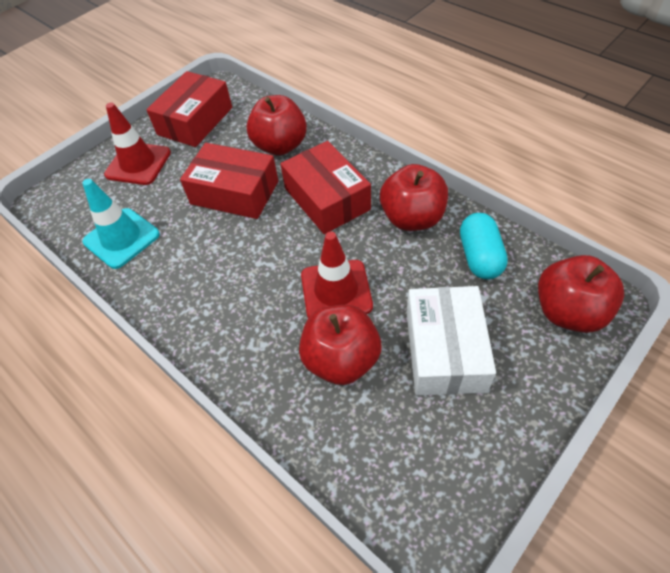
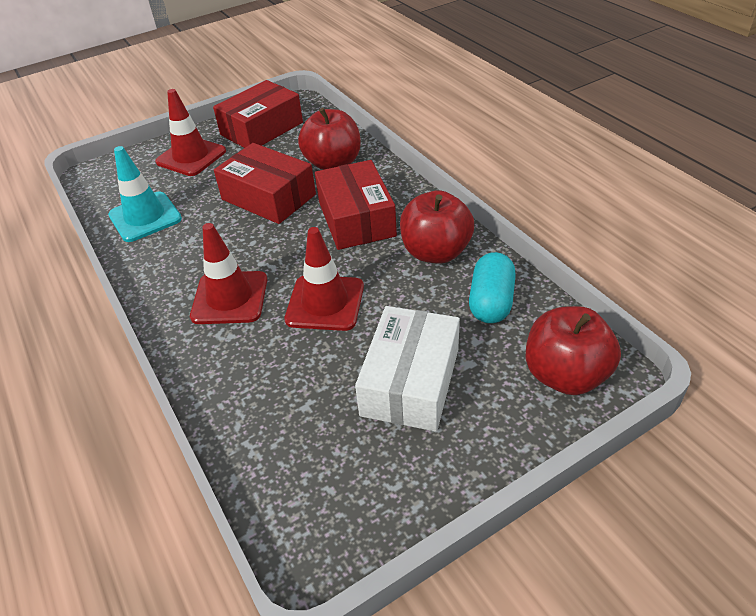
camera: 15 degrees right, 10 degrees down
red apple [299,305,381,385] -> none
none -> red traffic cone [190,223,267,324]

